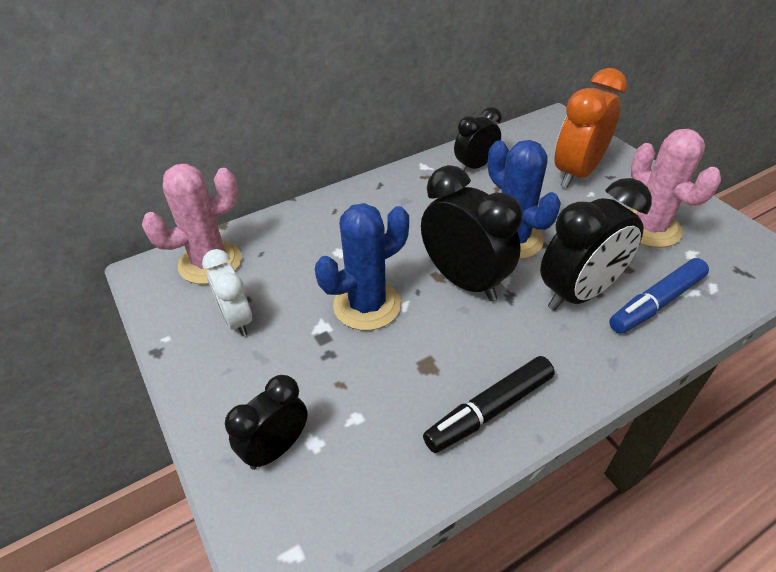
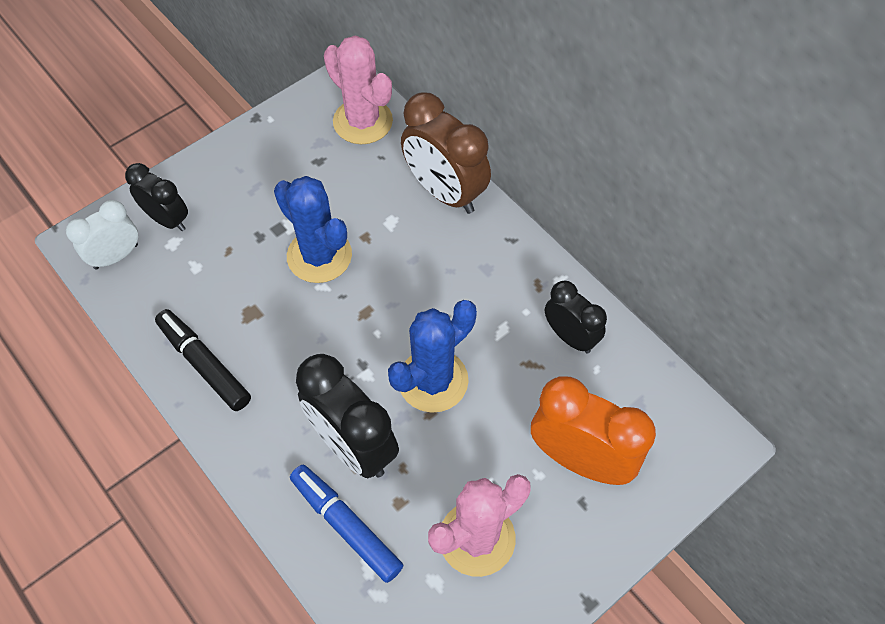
camera: 80 degrees right, 15 degrees up
white clock [202,249,252,336] -> white clock moved to [66,200,138,269]
black clock [421,165,523,301] -> none
none -> brown clock [401,92,491,214]

